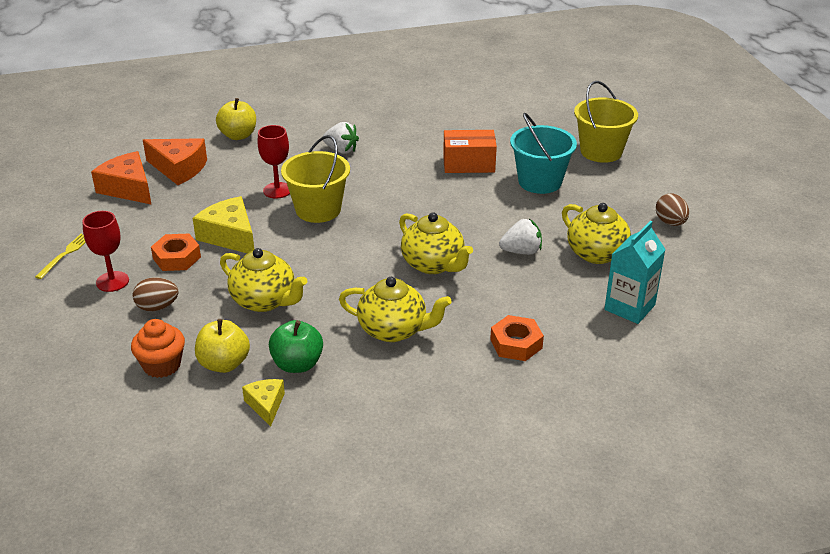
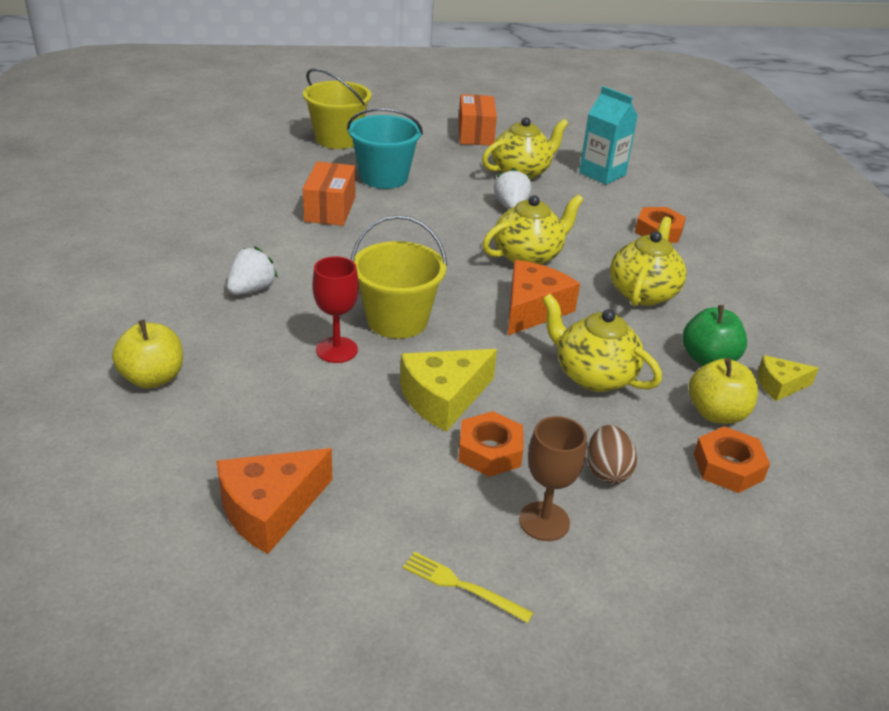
camera: 85 degrees left, 0 degrees up
red goblet [82,211,129,292] -> brown goblet [519,416,587,541]
orange cupcake [131,319,185,378] -> orange nut [694,426,770,493]
orange cheese [143,138,207,185] -> orange cheese moved to [508,260,580,335]
yellow teapot [220,248,307,312] -> yellow teapot turned 90 degrees counterclockwise [542,294,662,392]
brown egg [656,194,689,226] -> orange box [458,94,497,145]

